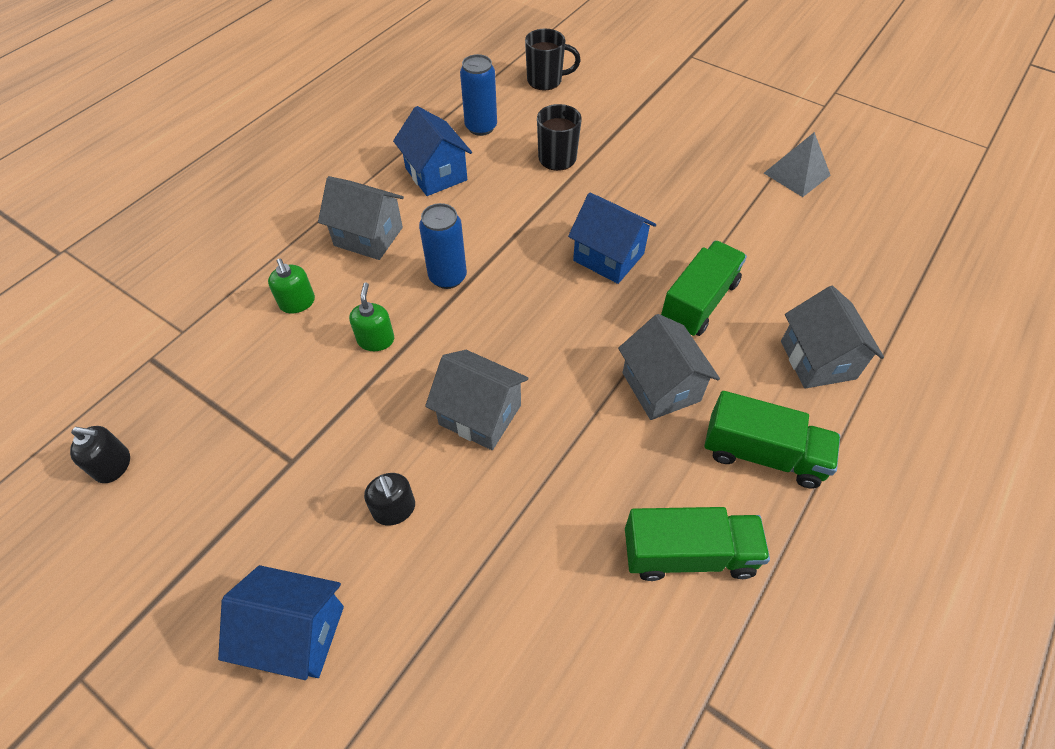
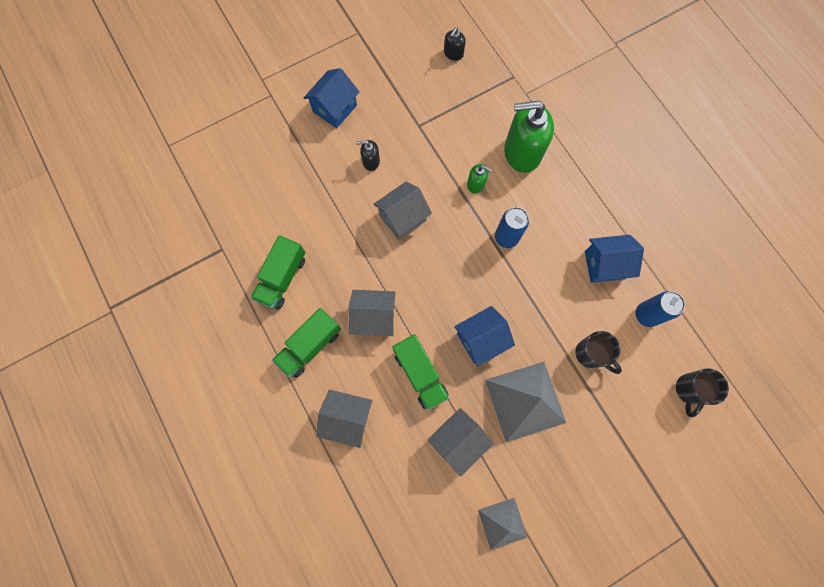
camera: 115 degrees right, 20 degrees up
green soap dispenser [268,259,315,313] -> green soap dispenser [504,101,554,173], size x2.17
grey house [318,176,404,260] -> grey house moved to [427,408,493,477]
none -> grey pyramid [485,362,566,442]

